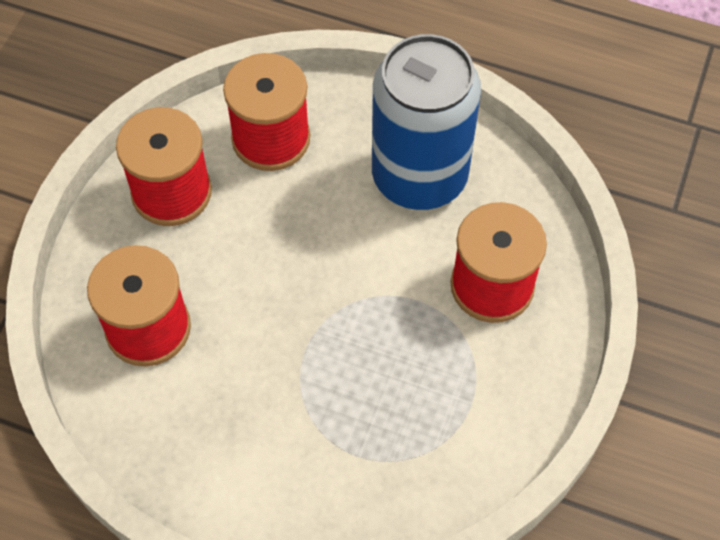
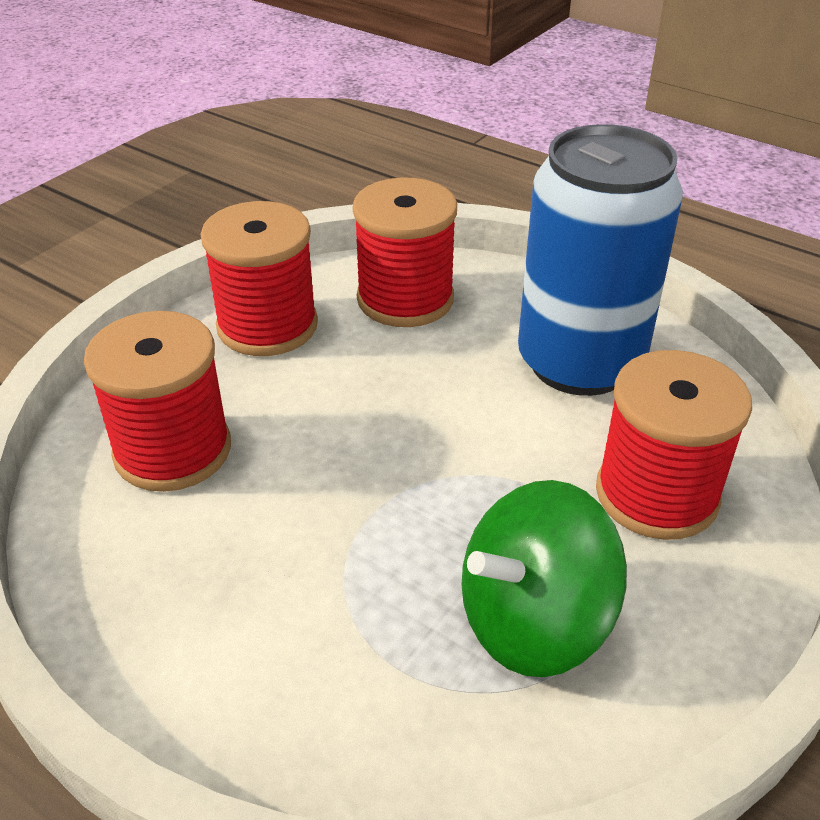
camera: 15 degrees right, 20 degrees down
none -> green spinning top [461,480,627,677]

